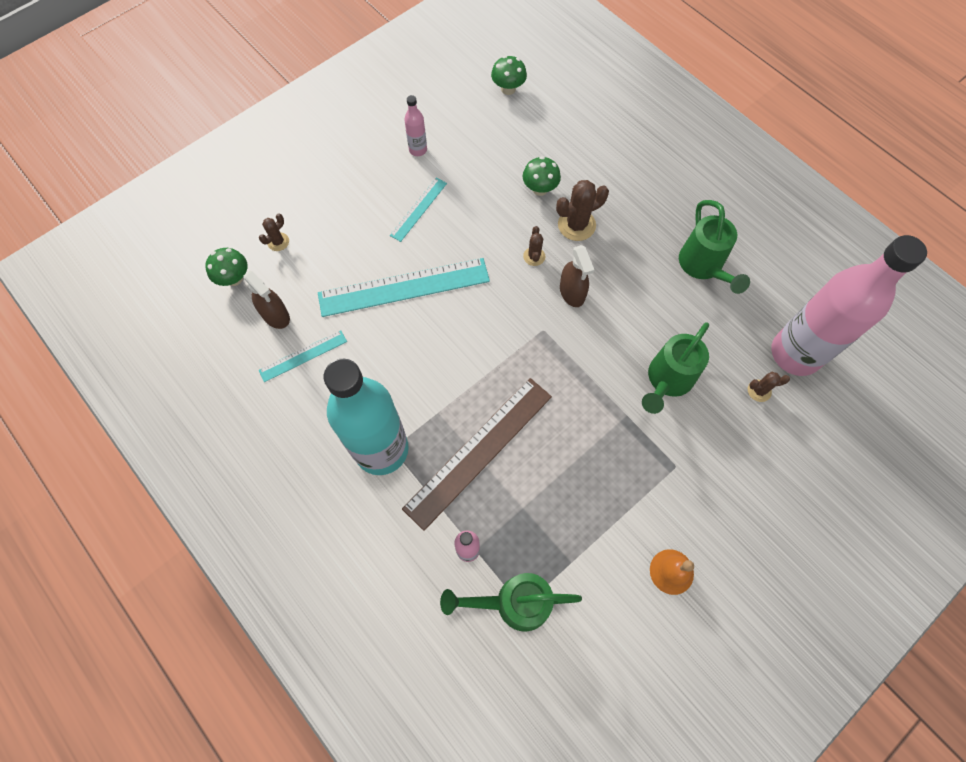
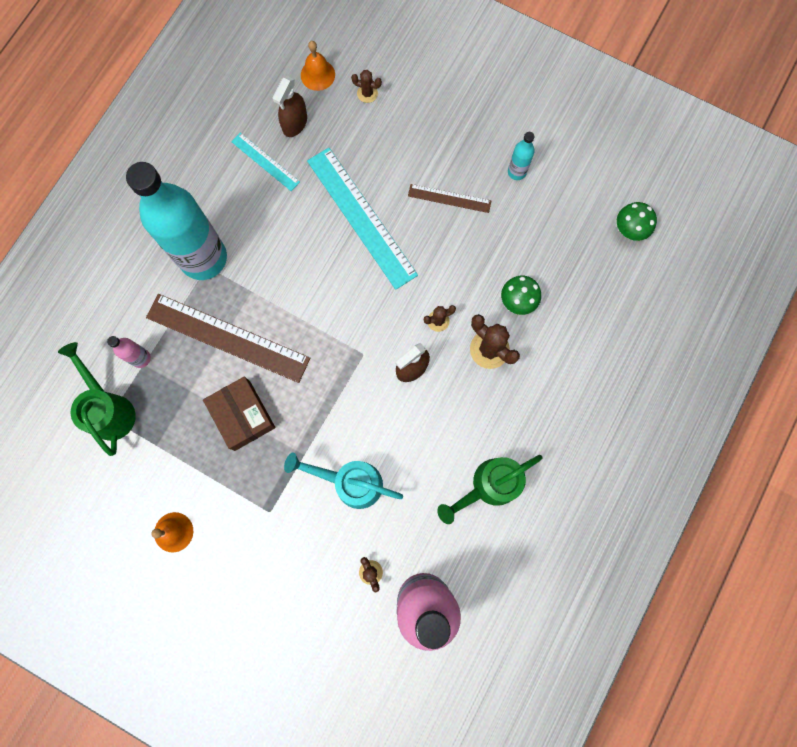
camera: 70 degrees right, 10 degrees up
green mushroom [205,248,248,286] -> orange bell [301,41,335,91]
turquoise ruler [390,177,447,242] -> brown ruler [408,184,491,213]
pink bottle [404,95,427,156] -> turquoise bottle [508,132,535,180]
green watering can [642,322,709,414] -> turquoise watering can [284,453,403,509]
none -> brown box [203,376,275,451]

